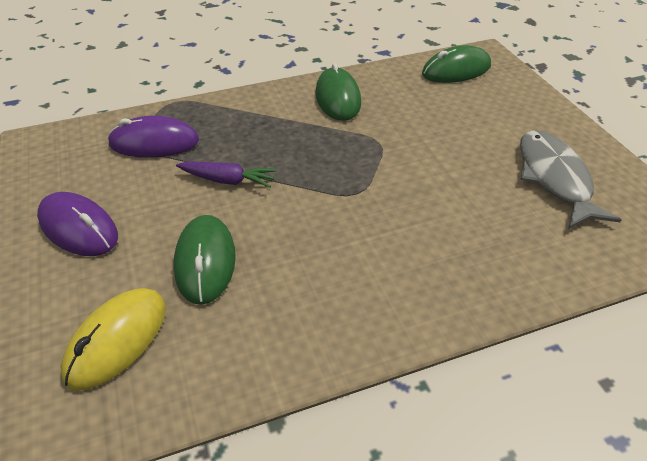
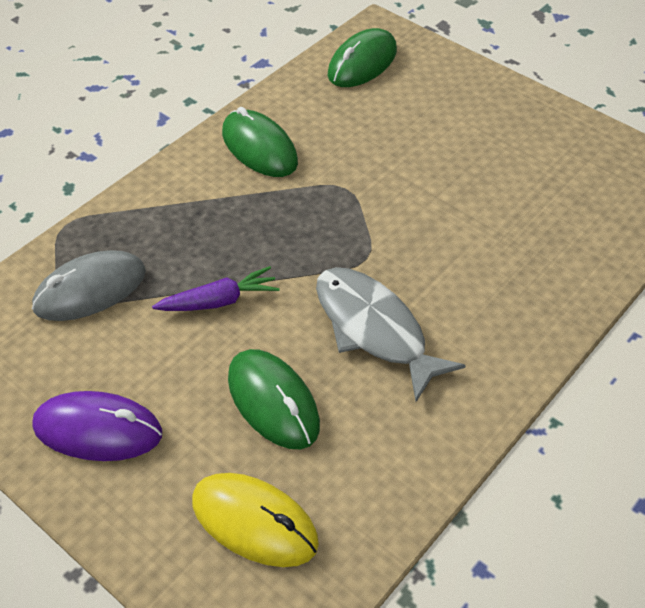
camera: 30 degrees left, 5 degrees up
yellow mouse [61,288,166,391] -> yellow mouse turned 60 degrees counterclockwise [192,473,319,567]
purple mouse [108,116,199,158] -> grey mouse [32,250,146,321]
grey fish [520,130,621,229] -> grey fish moved to [316,267,466,402]

